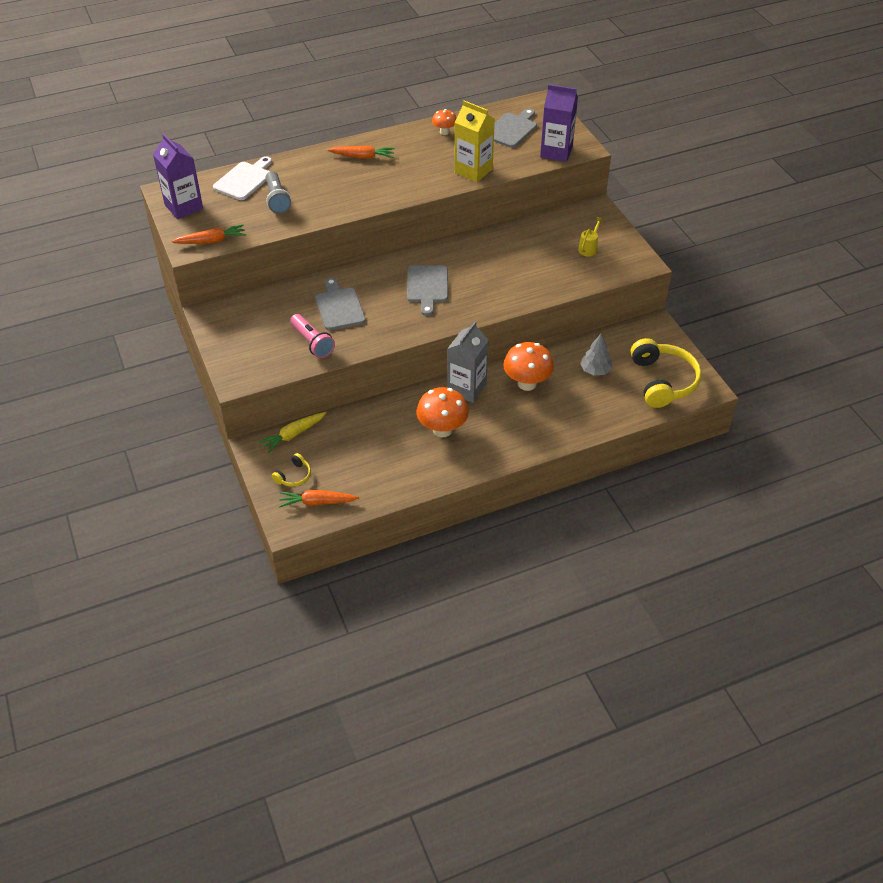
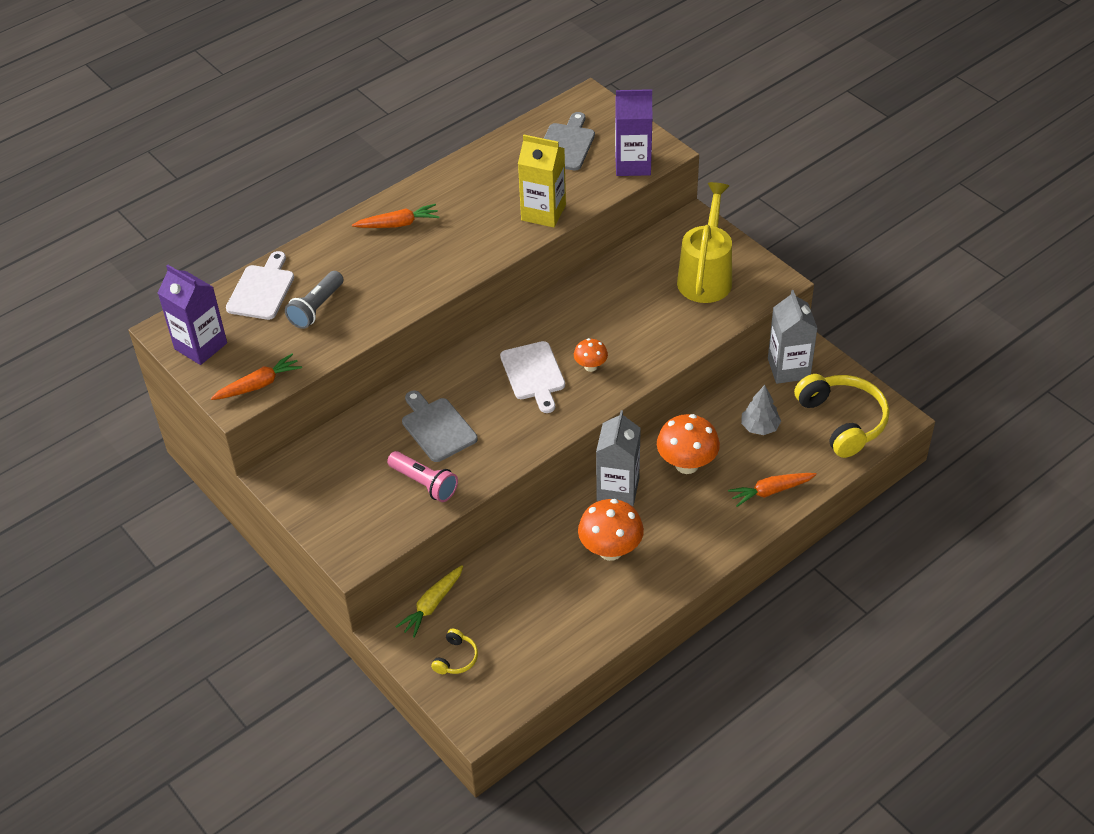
camera: 15 degrees left, 0 degrees up
grey flashlight [266,171,291,214] -> grey flashlight turned 60 degrees clockwise [285,271,343,329]
orange carrot [279,490,359,508] -> orange carrot moved to [728,473,817,507]
grey cutting board [407,265,448,316] -> white cutting board [500,341,565,413]
orange mushroom [432,109,456,135] -> orange mushroom moved to [574,338,608,372]
yellow watering can [578,217,604,257] -> yellow watering can [677,182,732,303], size x2.34
none -> grey carton [768,290,818,384]

